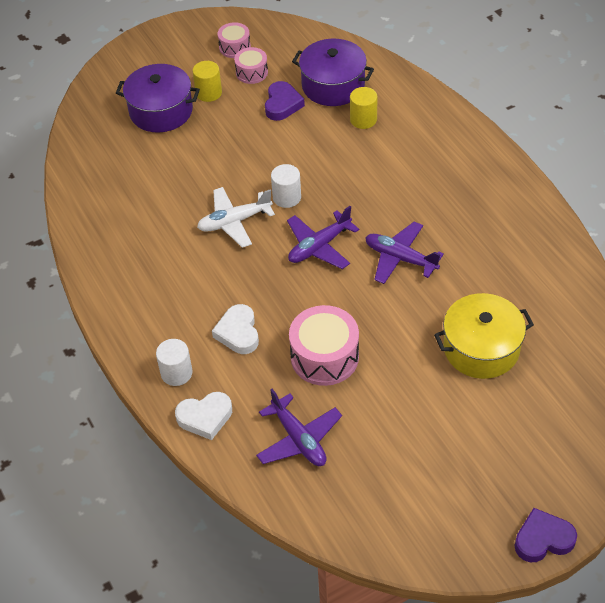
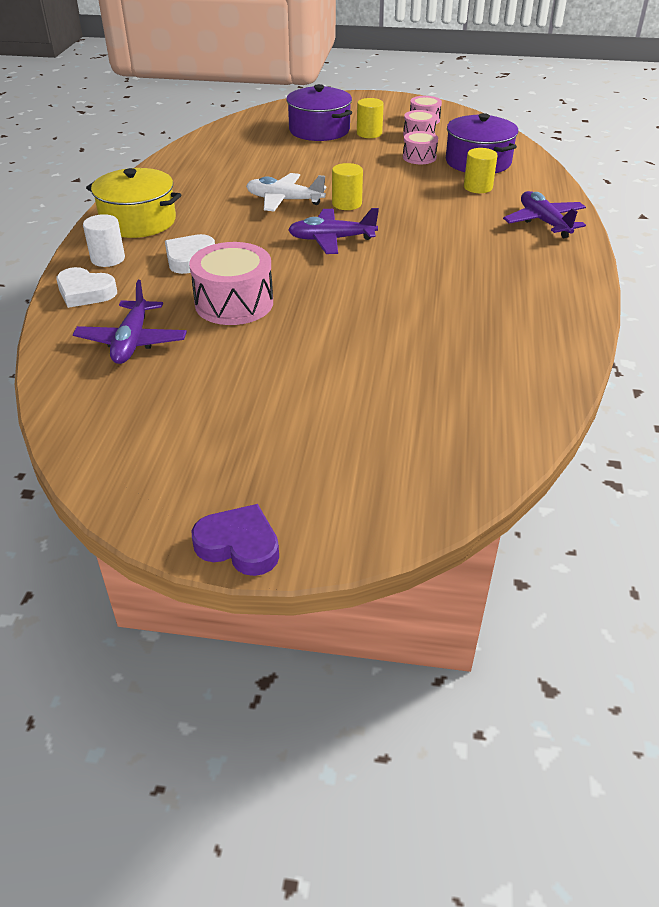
camera: 35 degrees right, 10 degrees down
purple heart [265,81,305,121] -> pink drum [403,131,438,164]
white cylinder [271,164,301,208] -> yellow cylinder [332,163,363,210]
purple plane [365,222,444,284] -> purple plane moved to [503,191,586,238]
yellow pot [434,293,534,379] -> yellow pot moved to [86,168,181,238]

